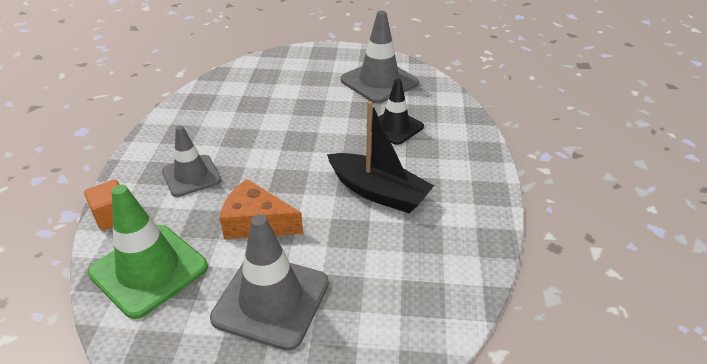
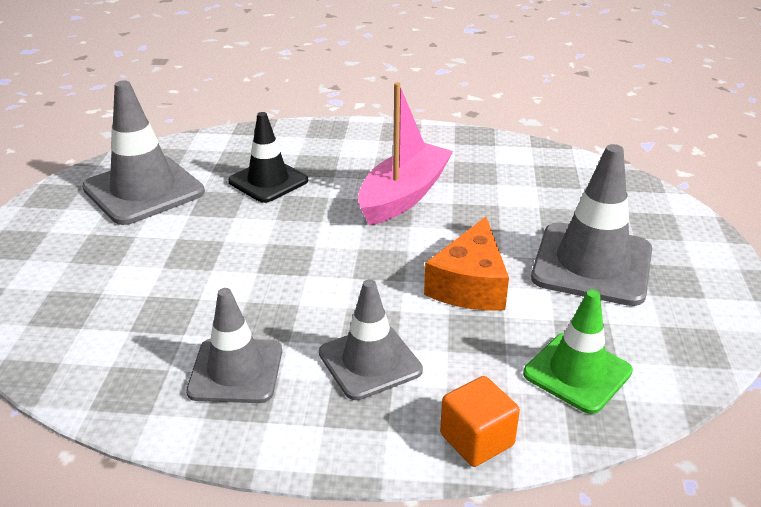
camera: 90 degrees left, 5 degrees down
green traffic cone [88,185,208,319] -> green traffic cone [523,290,633,414], size x0.66
black boat [327,101,434,213] -> pink boat [358,82,453,225]
none -> grey traffic cone [186,288,282,403]

